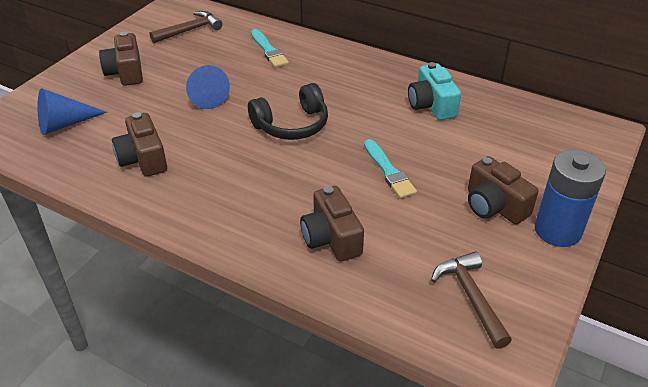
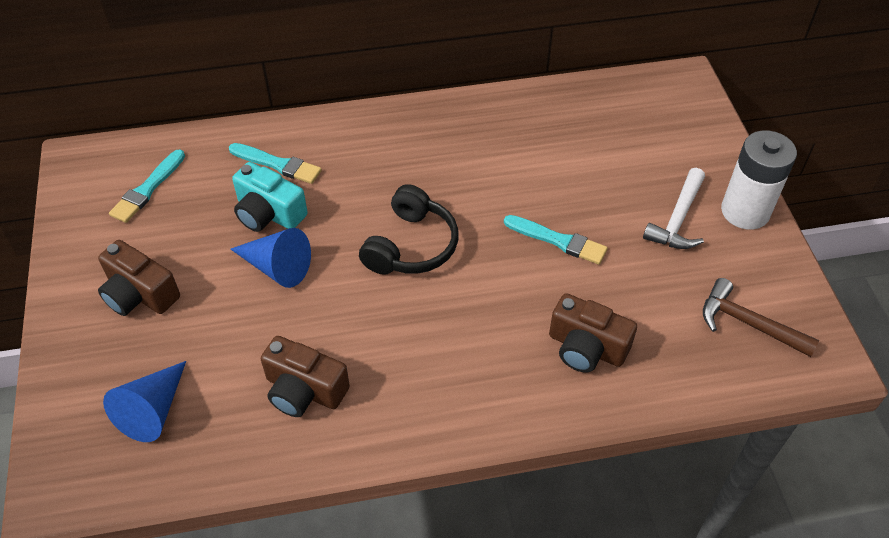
camera: 40 degrees left, 10 degrees up
brown hammer [150,11,223,43] -> turquoise brush [109,149,185,223]
turquoise camera [408,62,461,120] -> turquoise camera moved to [232,162,308,232]
brown camera [468,156,538,224] -> white hammer [643,168,705,249]
blue battery [534,150,606,247] -> white battery [721,130,797,230]

